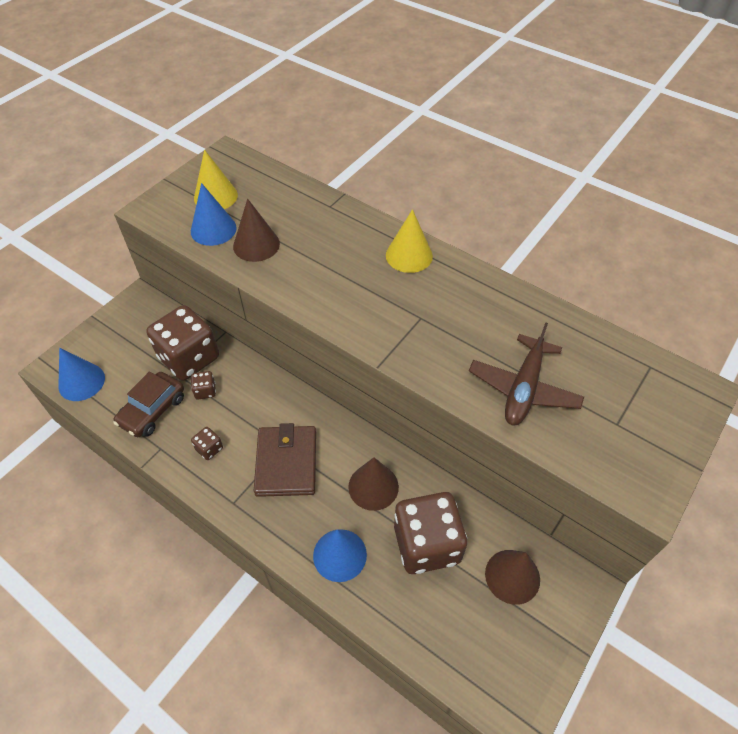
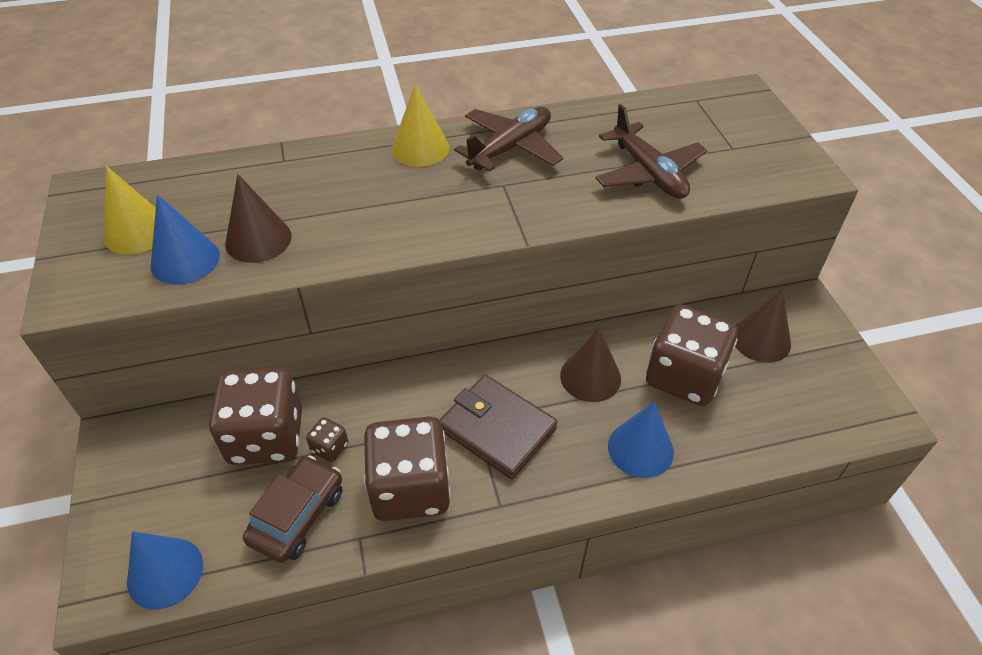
camera: 50 degrees left, 5 degrees down
brown car [113,371,184,437] -> brown car turned 135 degrees counterclockwise [243,455,342,563]
brown dice [191,427,223,460] -> brown dice [364,417,451,521], size x2.42
none -> brown plane [454,107,563,172]

